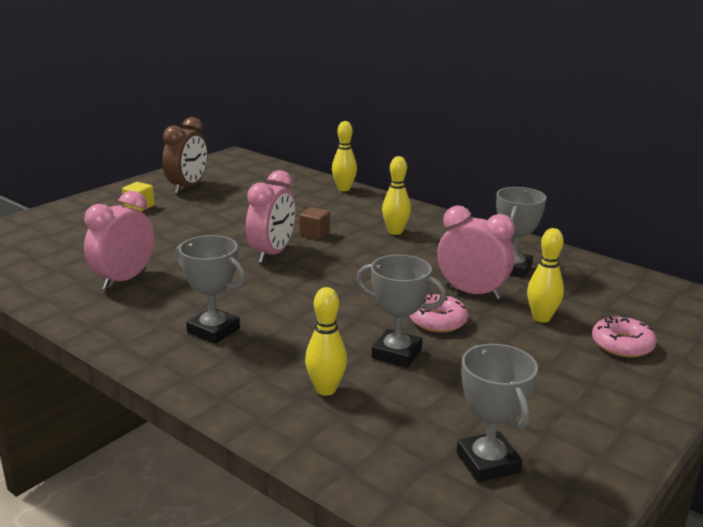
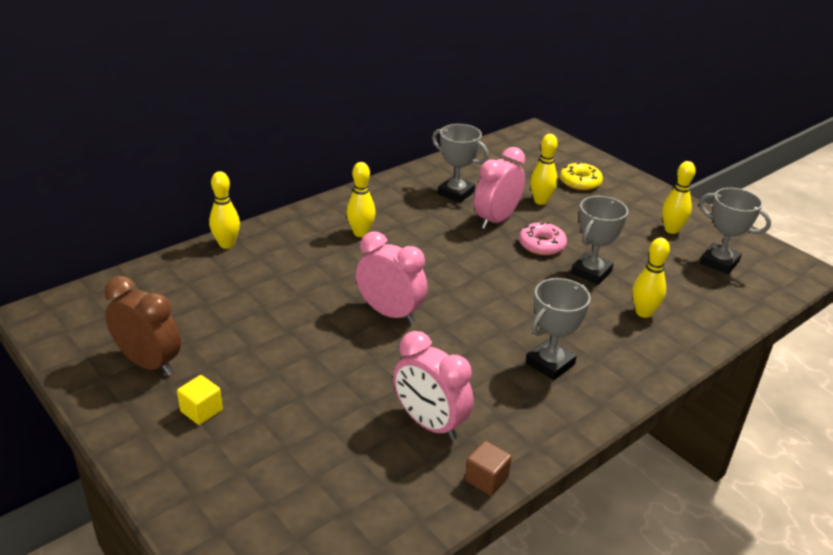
camera: 80 degrees left, 10 degrees up
brown cube [299,207,330,240] -> brown cube moved to [465,441,512,496]
grey trophy [457,344,538,482] -> grey trophy turned 45 degrees clockwise [699,188,771,274]
pink donut [592,315,657,357] -> yellow donut [560,162,603,190]
none -> yellow bowling pin [662,161,696,234]

